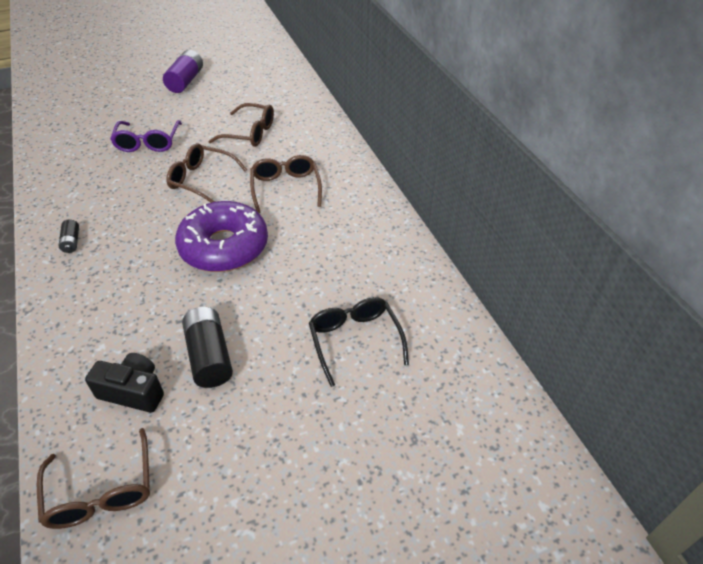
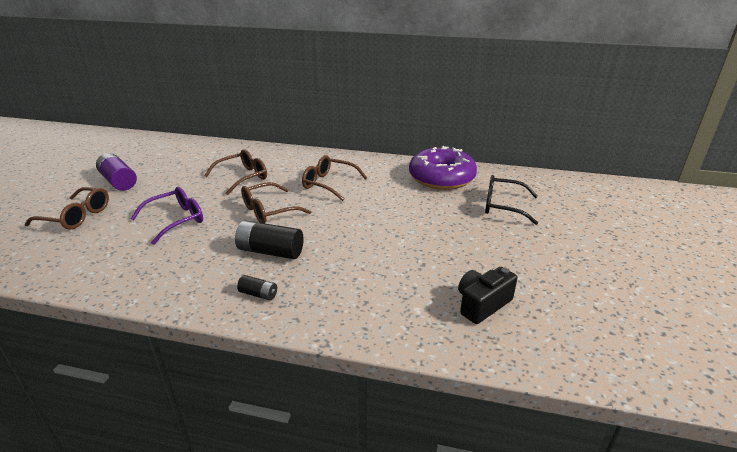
camera: 55 degrees left, 15 degrees down
brown glasses [37,428,150,529] -> brown glasses moved to [25,187,109,230]
purple glasses [110,120,182,152] -> purple glasses turned 75 degrees counterclockwise [131,187,203,245]
purple donut [175,201,268,272] -> purple donut moved to [409,146,477,190]
black battery [182,307,233,388] -> black battery moved to [235,221,304,259]

